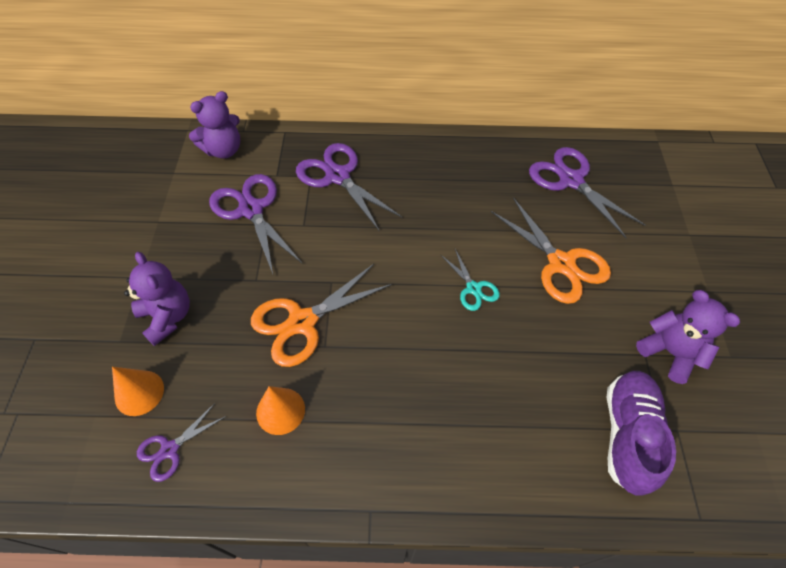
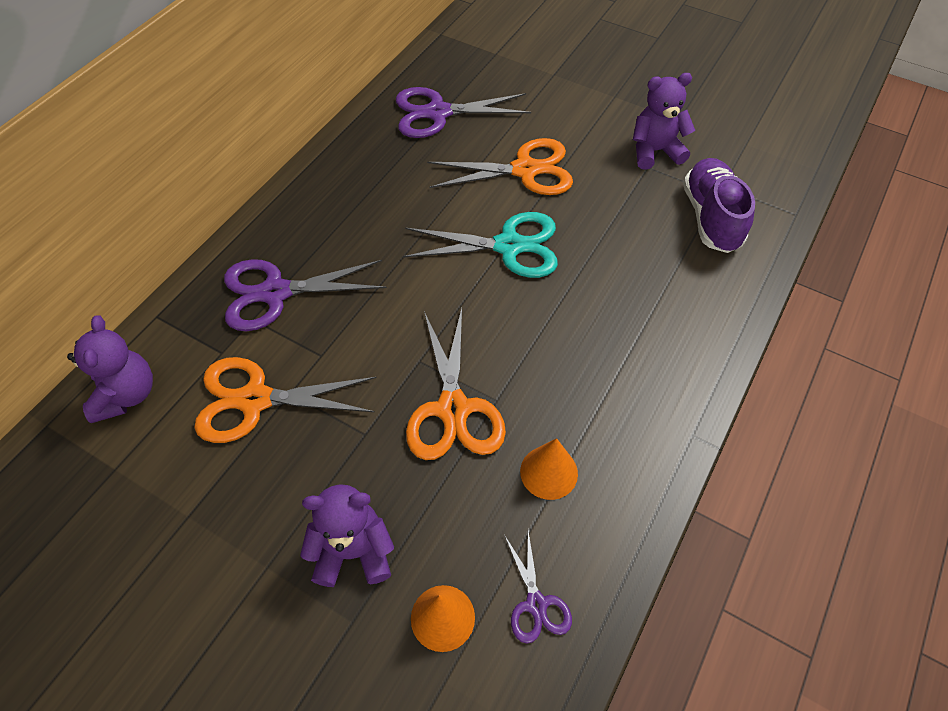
camera: 60 degrees left, 0 degrees up
purple scissors [209,174,302,274] -> orange scissors [194,357,376,443]
turquoise scissors [441,249,500,311] -> turquoise scissors [403,212,558,278], size x1.86
purple shoe [607,371,676,496] -> purple shoe turned 45 degrees clockwise [683,158,755,253]

